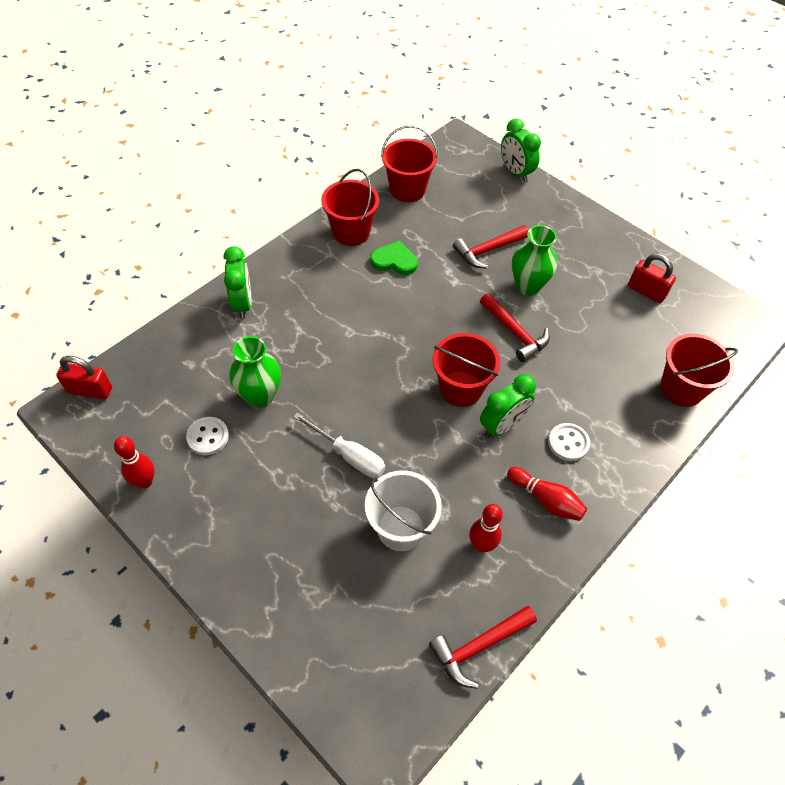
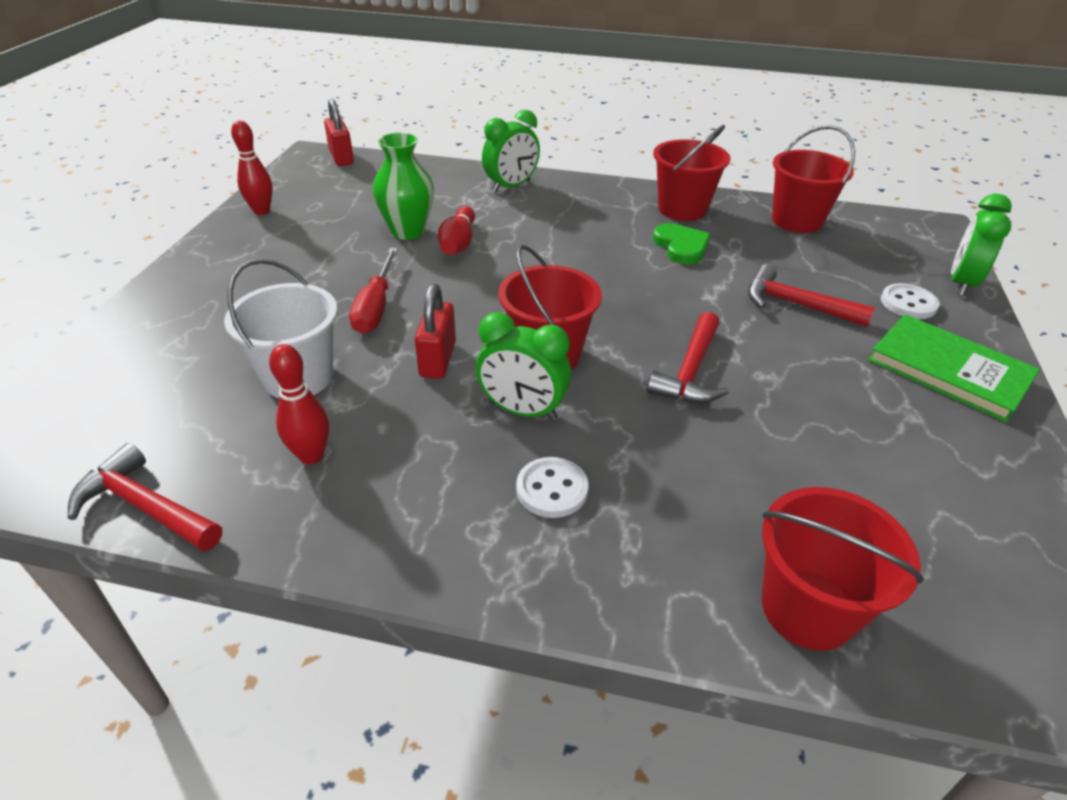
camera: 60 degrees right, 15 degrees down
white button [186,417,229,455] -> white button moved to [881,283,940,319]
white screwdriver [293,412,385,478] -> red screwdriver [349,248,398,334]
red bowling pin [507,467,587,521] -> red bowling pin moved to [438,206,475,255]
green vase [512,225,557,296] -> none
red padlock [628,254,676,303] -> red padlock moved to [415,284,456,379]
none -> green book [868,314,1040,422]

